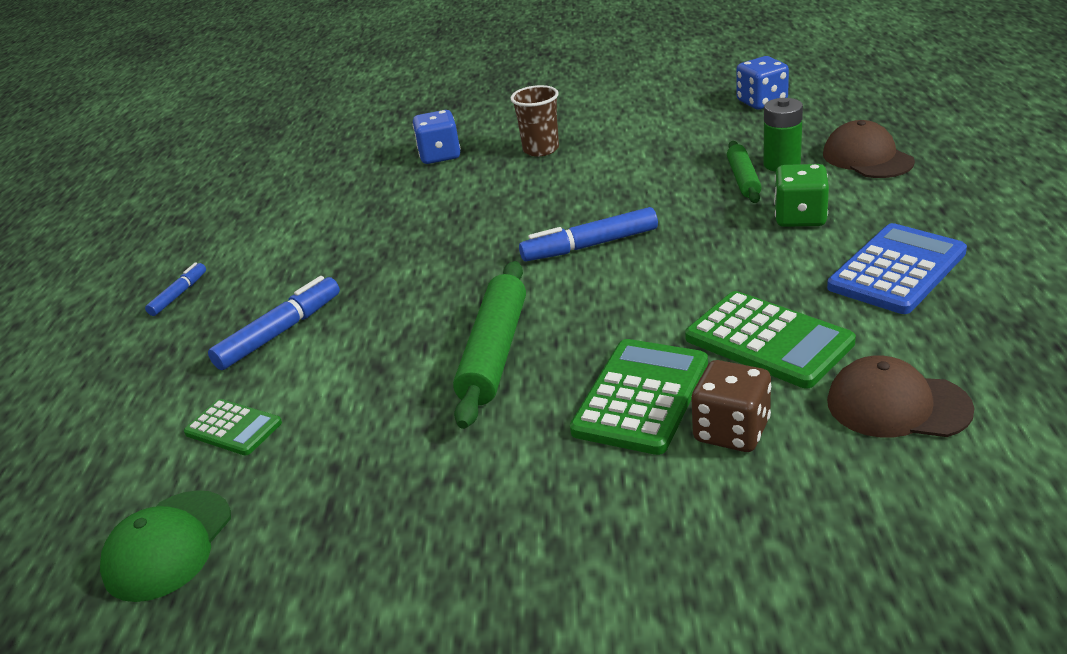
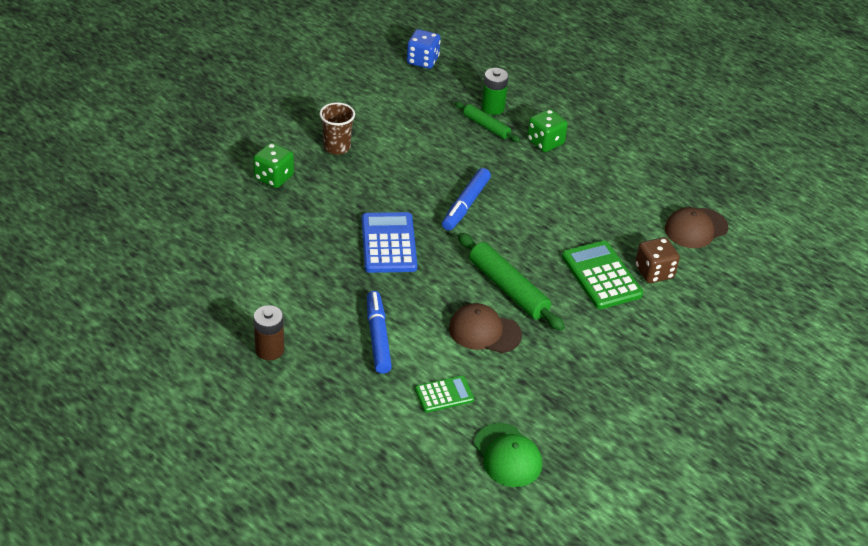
camera: 55 degrees left, 10 degrees up
blue marker [145,262,206,316] -> brown battery [254,305,284,360]
blue dice [413,110,461,164] -> green dice [253,142,294,188]
green calculator [685,291,856,388] -> none
brown cap [823,120,915,178] -> brown cap moved to [449,303,522,353]
blue calculator [827,223,967,314] -> blue calculator moved to [362,212,417,273]

